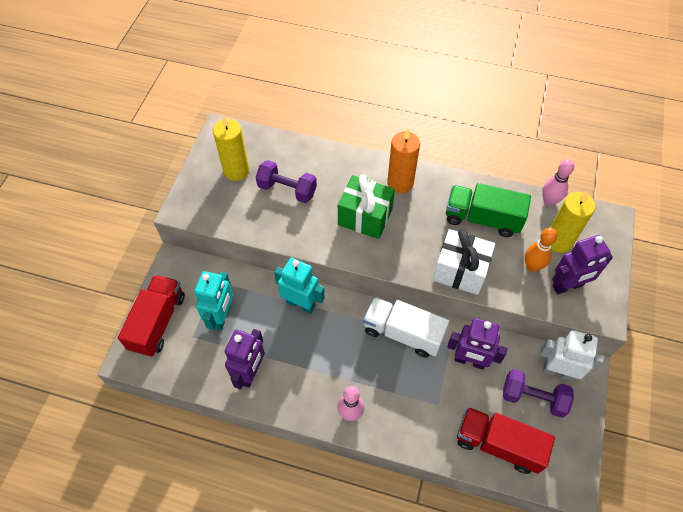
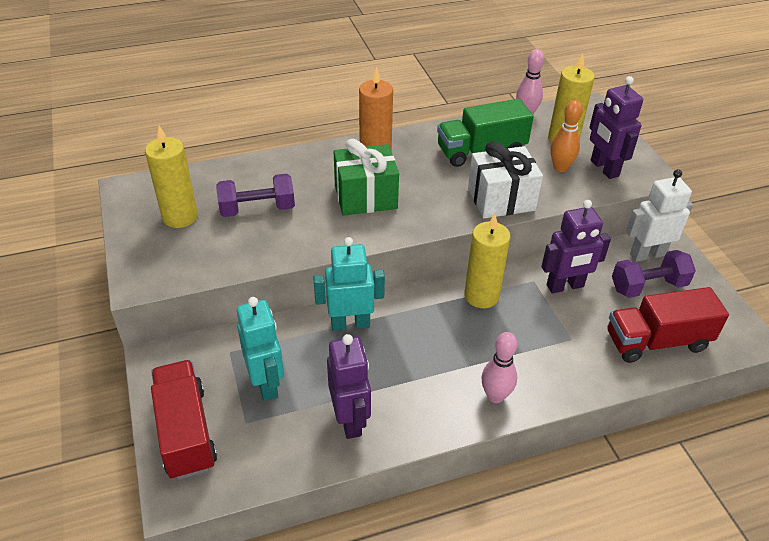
camera: 35 degrees left, 15 degrees down
white truck [363,297,449,358] -> yellow candle [464,214,511,308]
purple robot [552,235,613,294] -> purple robot turned 120 degrees clockwise [589,76,643,179]

